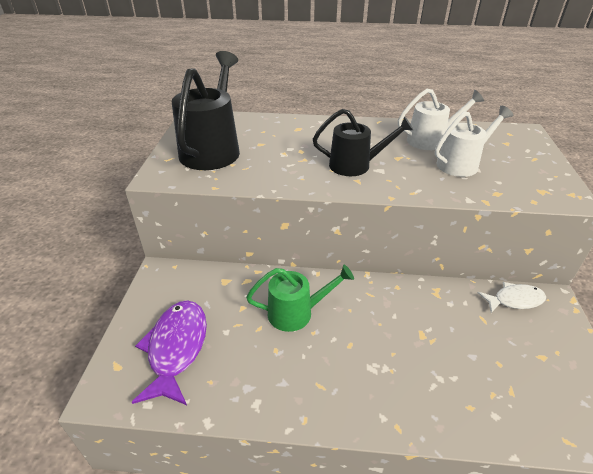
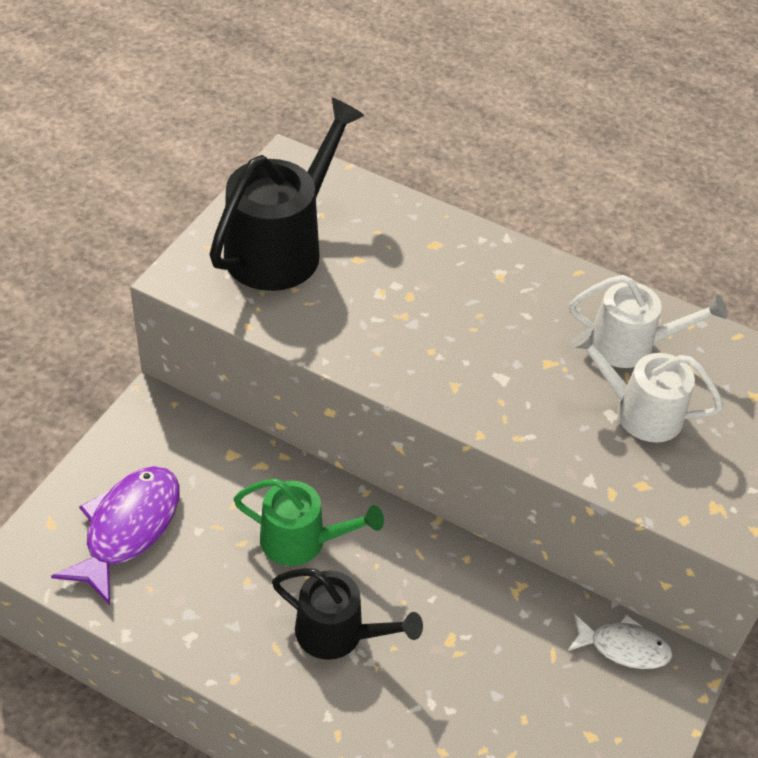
camera: 20 degrees right, 10 degrees up
black watering can [313,109,413,176] -> black watering can moved to [272,568,423,660]
white watering can [435,106,513,177] -> white watering can turned 150 degrees counterclockwise [571,328,723,442]

